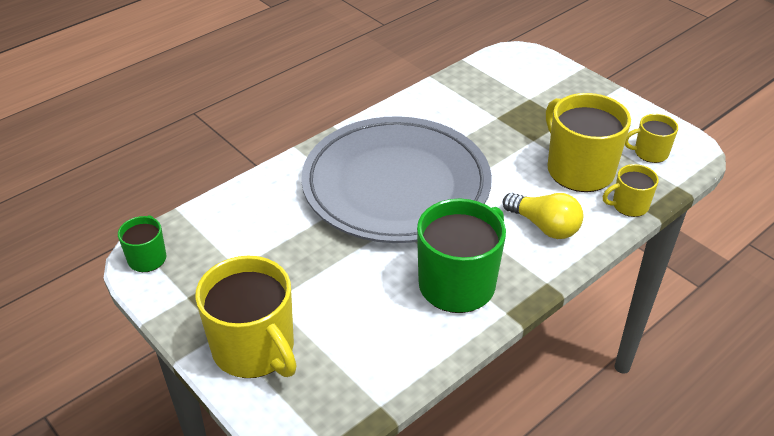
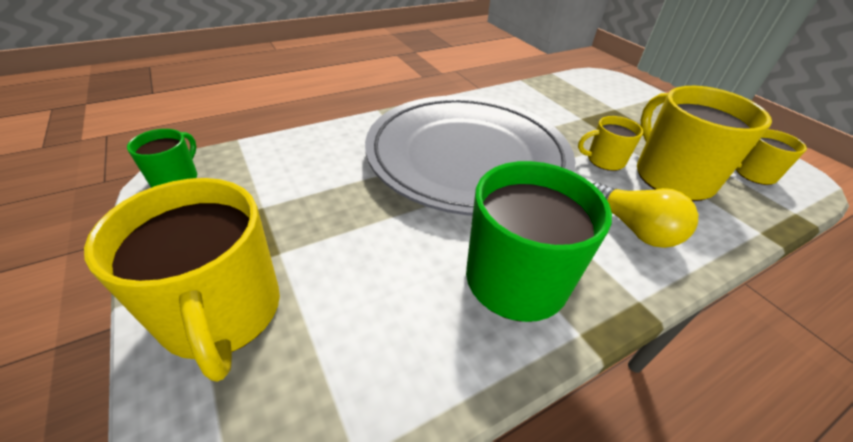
camera: 10 degrees right, 0 degrees up
yellow mug [603,164,659,217] -> yellow mug moved to [578,116,644,171]

